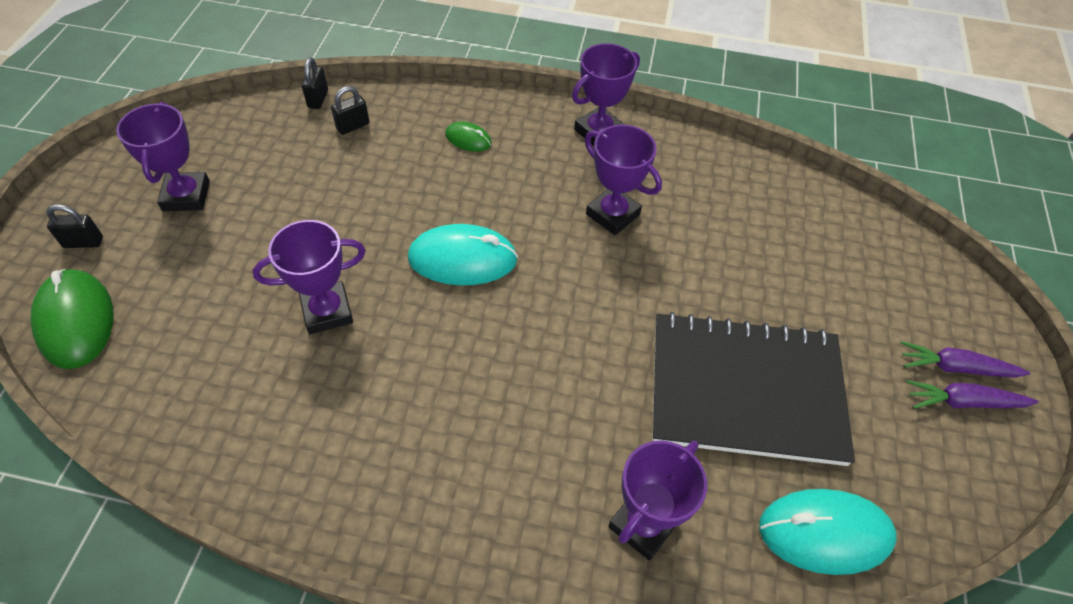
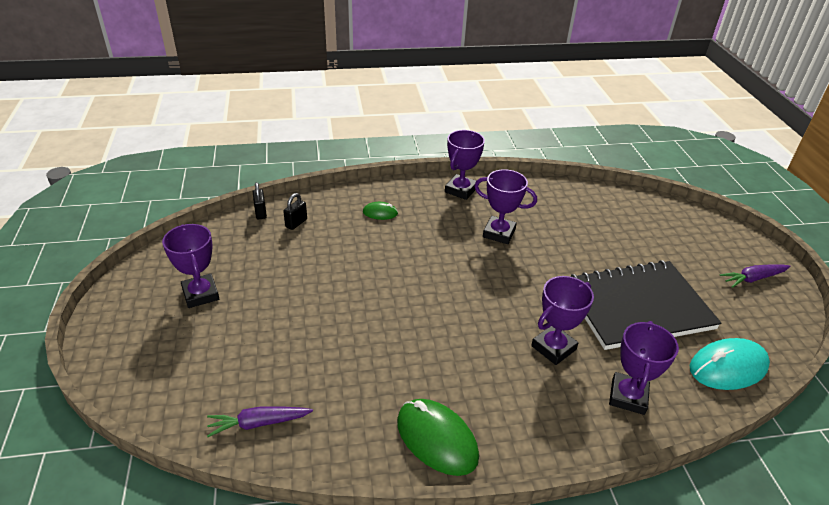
camera: 20 degrees left, 15 degrees down
green mouse [30,269,113,369] -> green mouse moved to [397,399,479,476]
black padlock [46,204,103,248] -> none
purple trophy [253,220,366,334] -> purple trophy moved to [531,276,594,365]
turquoise mouse [408,224,518,285] -> none
purple carrot [901,341,1031,378] -> purple carrot moved to [207,406,313,437]

